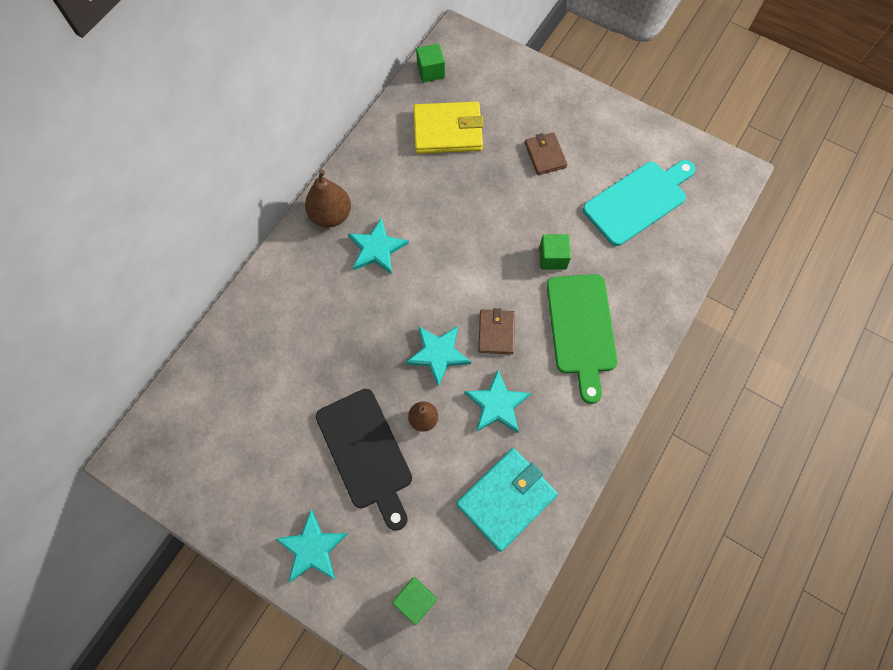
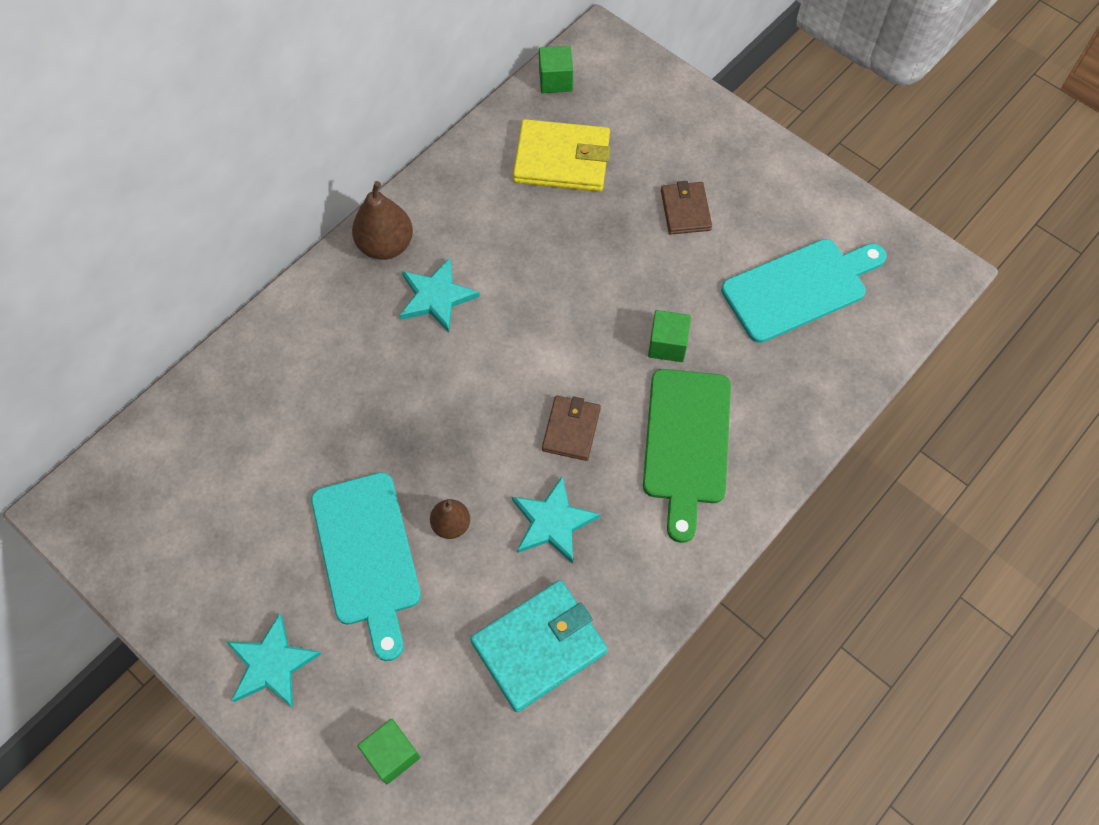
camera: 10 degrees right, 5 degrees down
black cutting board [316,389,412,531] -> turquoise cutting board [311,472,421,661]
turquoise star [405,326,471,387] -> none

